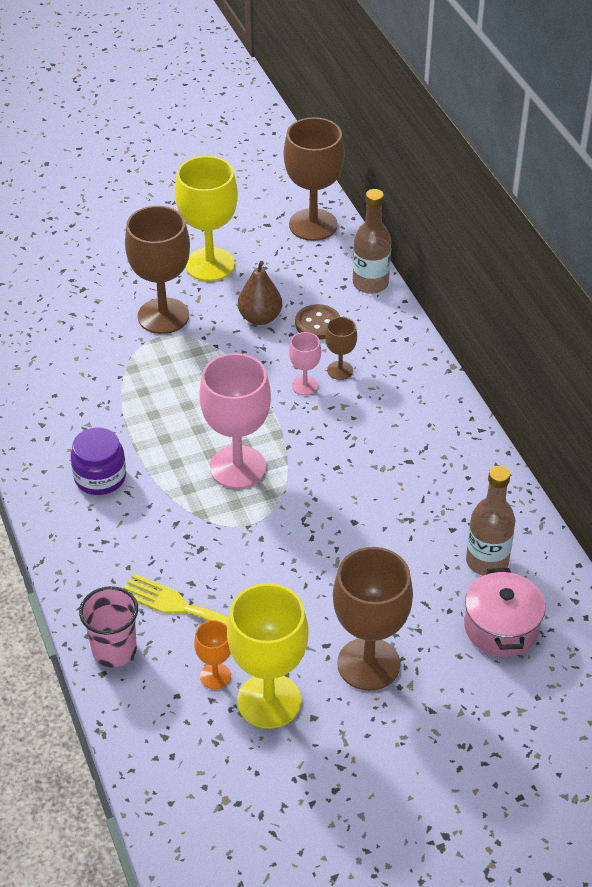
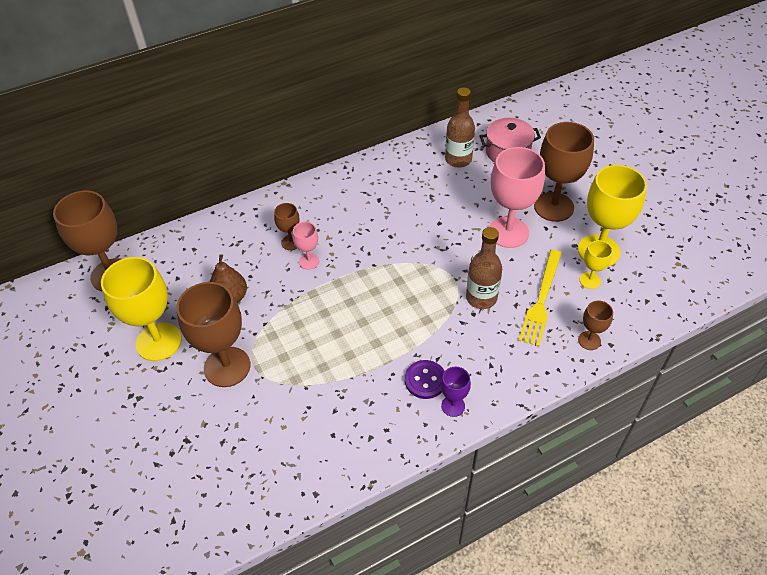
camera: 95 degrees left, 5 degrees up
purple jar [71,427,126,495] -> purple button [405,360,445,399]
pink cup [79,586,138,667] -> brown goblet [578,301,613,350]
orange goblet [194,620,231,689] -> yellow goblet [579,240,613,289]
pink goblet [200,353,271,489] -> pink goblet moved to [489,147,545,248]
brown button [295,304,340,340] -> none
brown bottle [353,189,391,294] -> brown bottle moved to [466,227,502,309]
none -> purple goblet [441,367,471,417]

